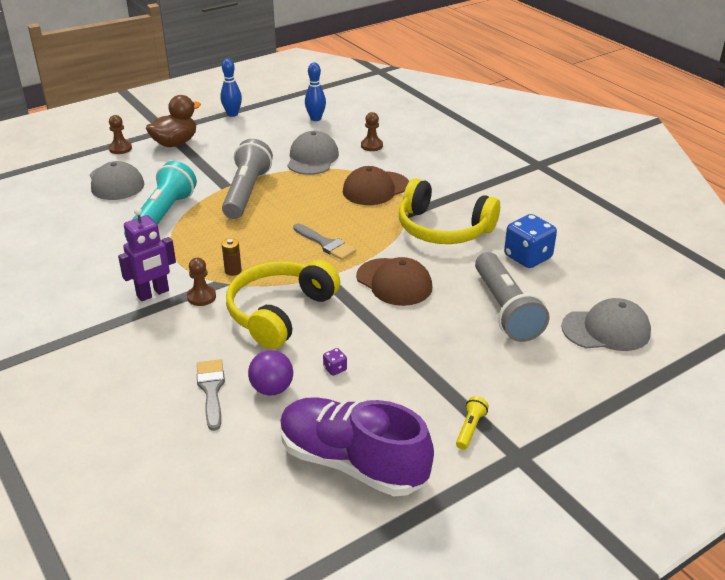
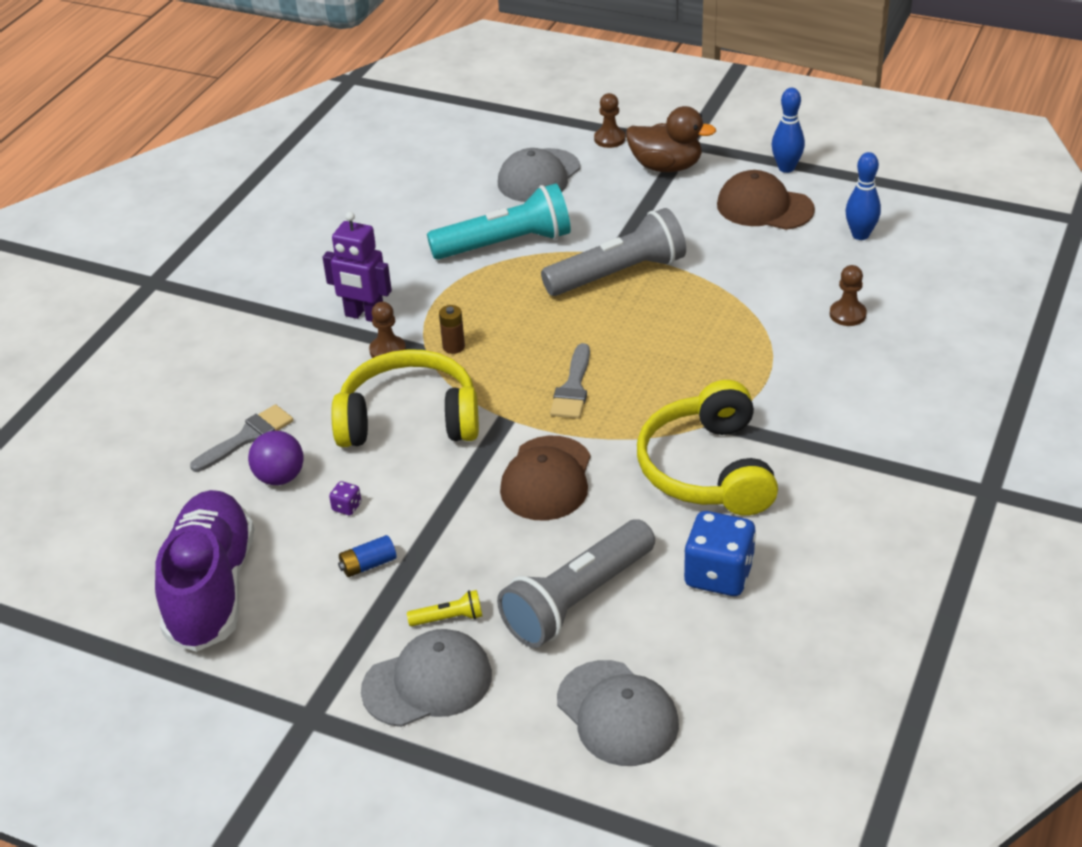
camera: 60 degrees right, 5 degrees up
grey cap [287,131,339,175] -> grey cap moved to [361,629,492,727]
brown cap [343,166,409,205] -> brown cap moved to [717,170,815,230]
yellow flashlight [456,396,489,450] -> yellow flashlight moved to [407,590,482,626]
none -> blue battery [338,535,396,577]

